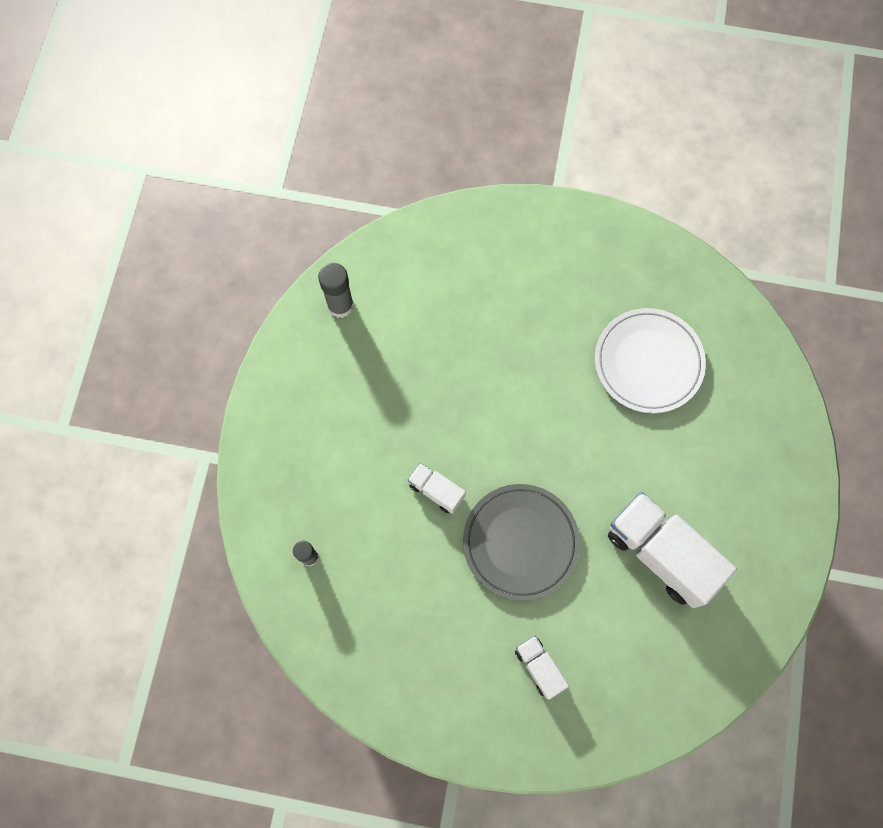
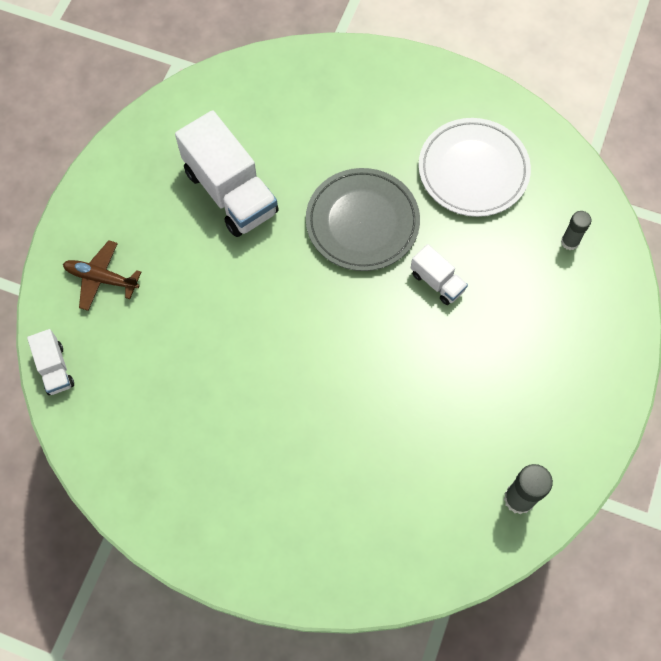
camera: 170 degrees left, 5 degrees down
white truck [515,636,569,700] -> white truck moved to [27,329,74,395]
white plate [595,308,706,413] -> white plate moved to [418,118,531,217]
none -> brown plane [63,240,141,311]

